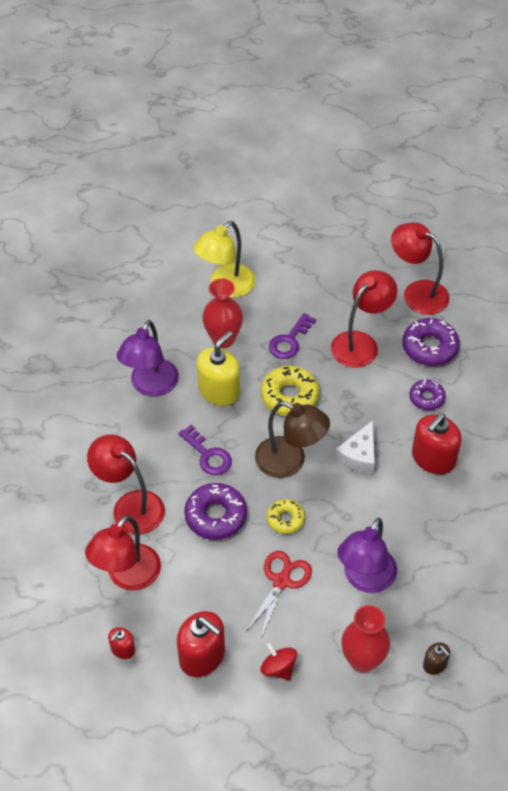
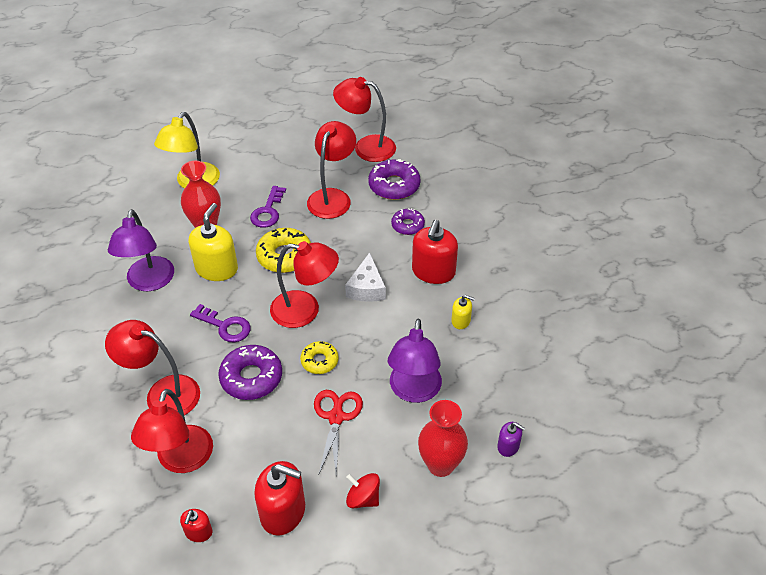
camera: 20 degrees left, 5 degrees down
brown lamp [255,401,330,478] -> red lamp [270,241,339,328]
brown soap dispenser [423,642,450,675] -> purple soap dispenser [497,422,525,457]
none -> yellow soap dispenser [451,295,475,329]

